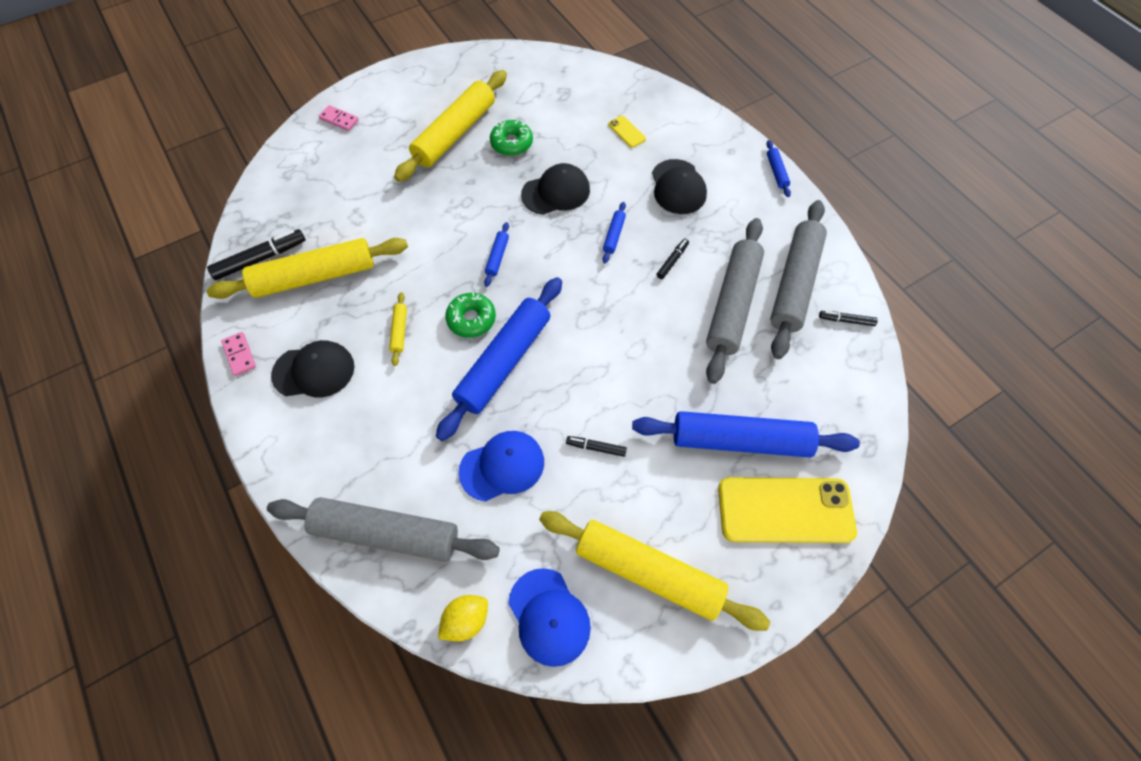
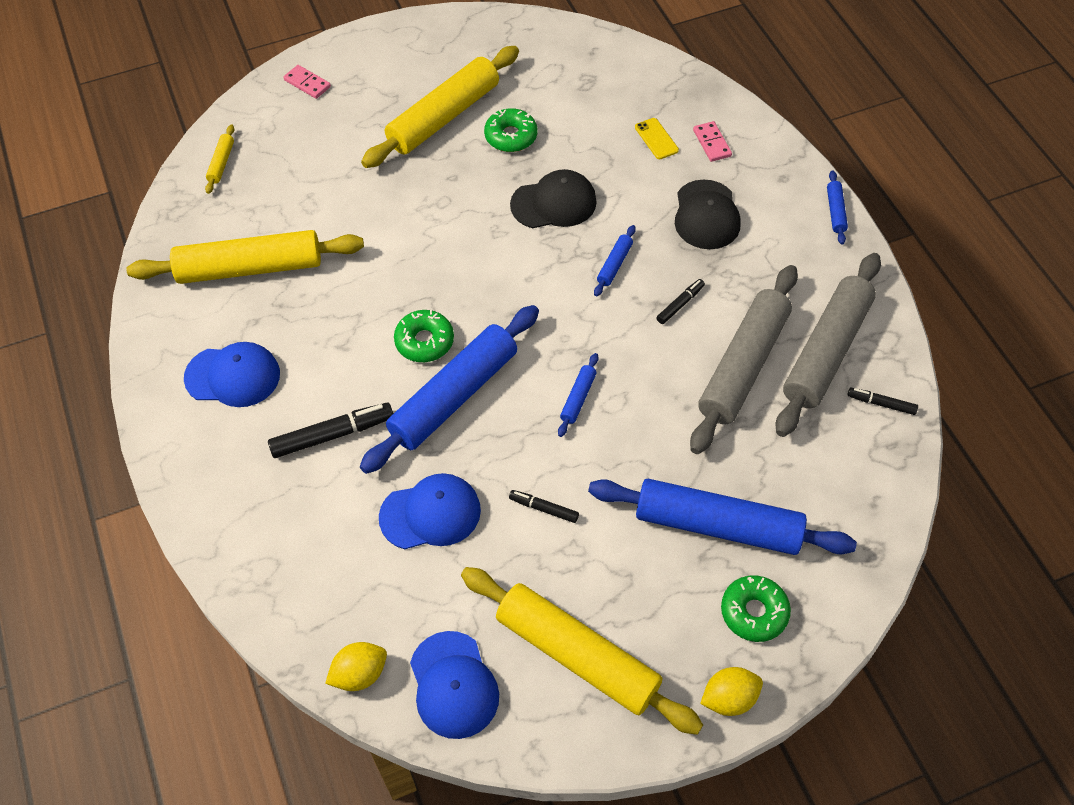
camera: 10 degrees right, 5 degrees down
black marker [207,229,305,280] -> black marker moved to [268,403,393,458]
pink domino [221,332,256,376] -> pink domino moved to [693,121,732,162]
grey rolling pin [267,497,500,562] -> none
black cap [271,340,354,397] -> blue cap [184,342,280,407]
yellow rolling pin [389,292,407,366] -> yellow rolling pin moved to [205,124,234,194]
blue rolling pin [484,222,509,287] -> blue rolling pin moved to [558,353,598,437]
yellow phone [718,478,857,543] -> green donut [721,575,791,642]
none -> yellow lemon [700,667,763,716]

